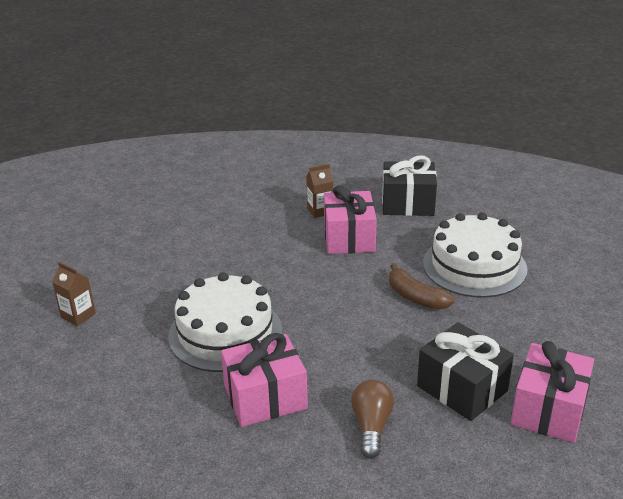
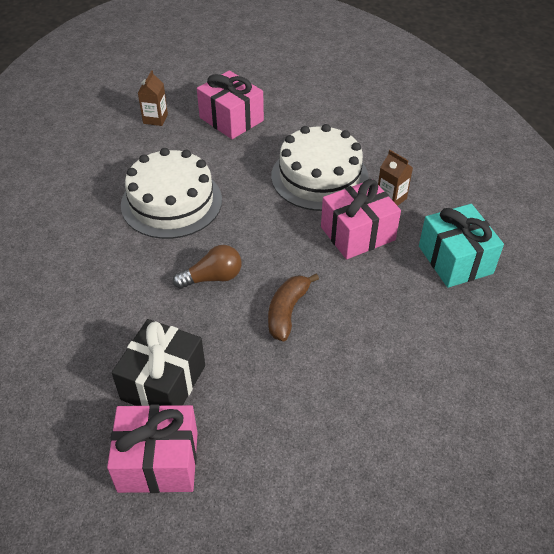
camera: 65 degrees right, 15 degrees up
pink gift [221,333,308,427] -> pink gift moved to [197,71,264,139]
brown light bulb [351,380,394,459] -> brown light bulb moved to [173,245,242,289]
black gift [382,155,437,216] -> turquoise gift [419,204,504,288]
white cake [423,213,527,298] -> white cake moved to [271,124,369,211]

